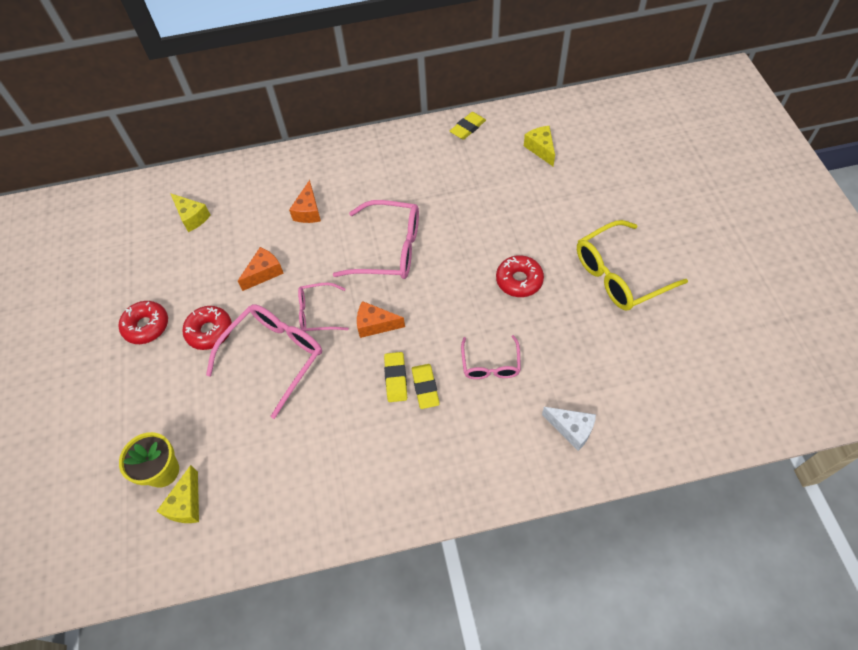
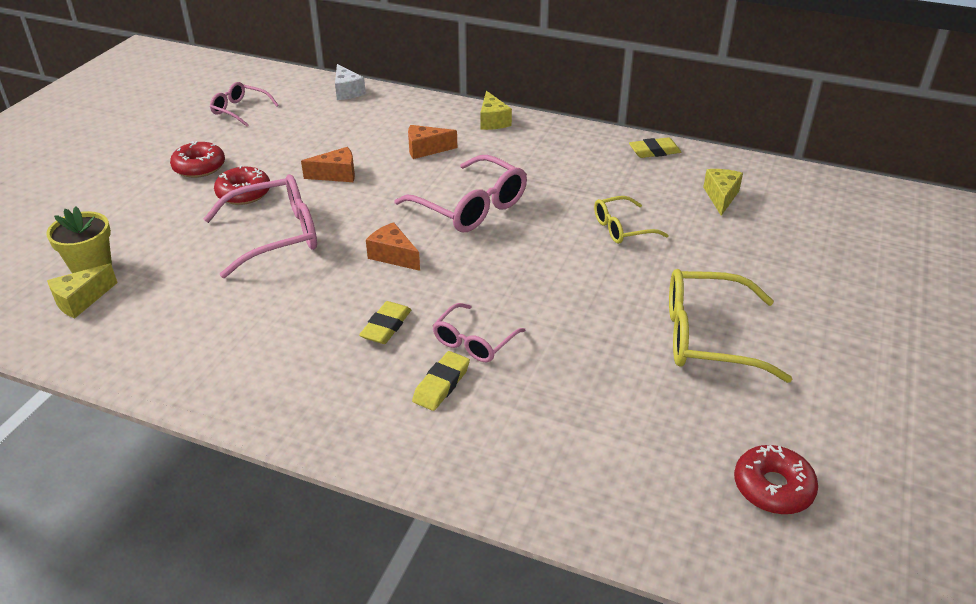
camera: 30 degrees right, 20 degrees down
yellow cheese [170,193,211,232] -> yellow cheese moved to [480,91,512,130]
orange cheese [289,180,321,223] -> orange cheese turned 45 degrees clockwise [408,125,457,159]
pink glasses [298,283,349,332] -> pink glasses moved to [210,82,279,127]
yellow eraser [384,352,407,402] -> yellow eraser moved to [412,351,470,411]
red donut [496,255,544,297] -> red donut moved to [734,445,818,514]
white cheese [542,407,596,451] -> white cheese moved to [335,64,366,100]
none -> yellow glasses [594,196,669,244]

